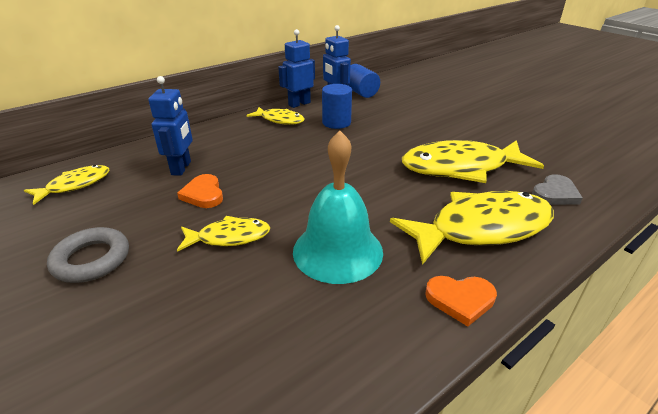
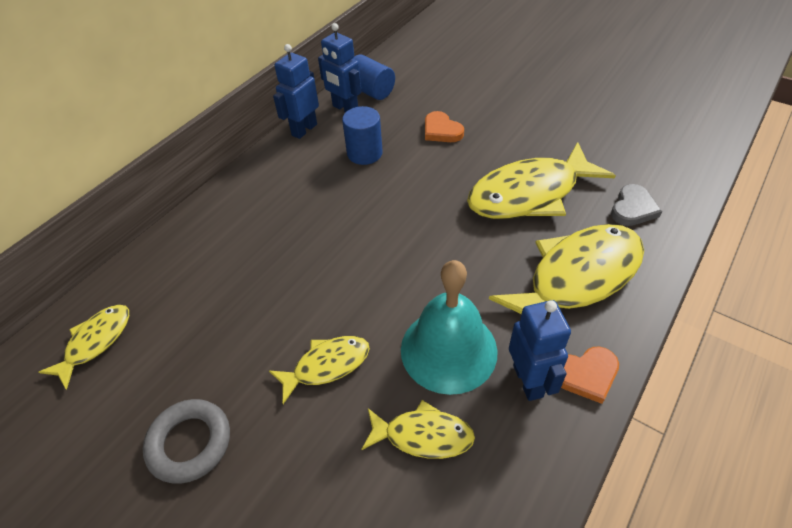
camera: 15 degrees left, 15 degrees up
blue robot [148,76,193,176] -> blue robot moved to [509,300,571,401]
orange heart [177,174,223,208] -> orange heart moved to [425,111,464,142]
yellow fish [246,107,305,125] -> yellow fish moved to [361,400,475,459]

